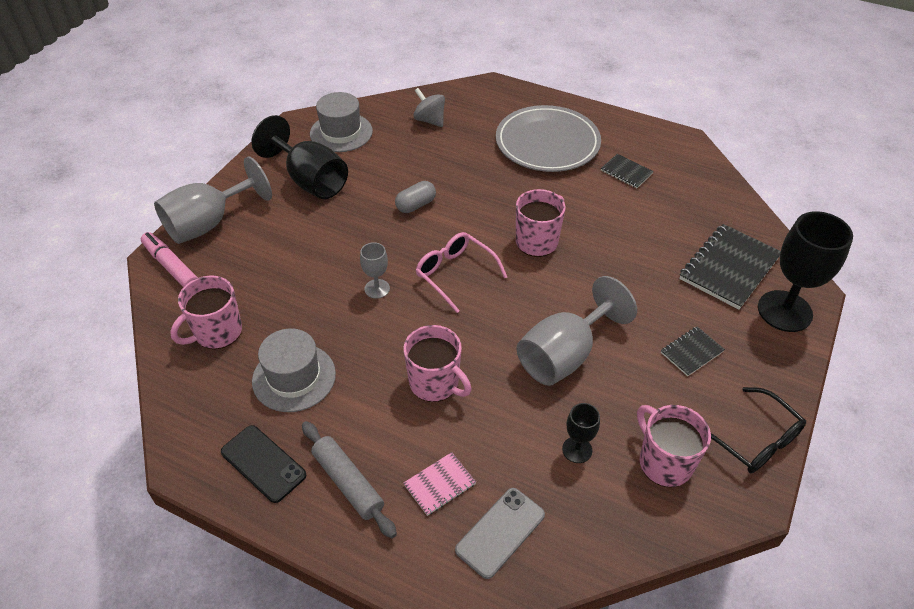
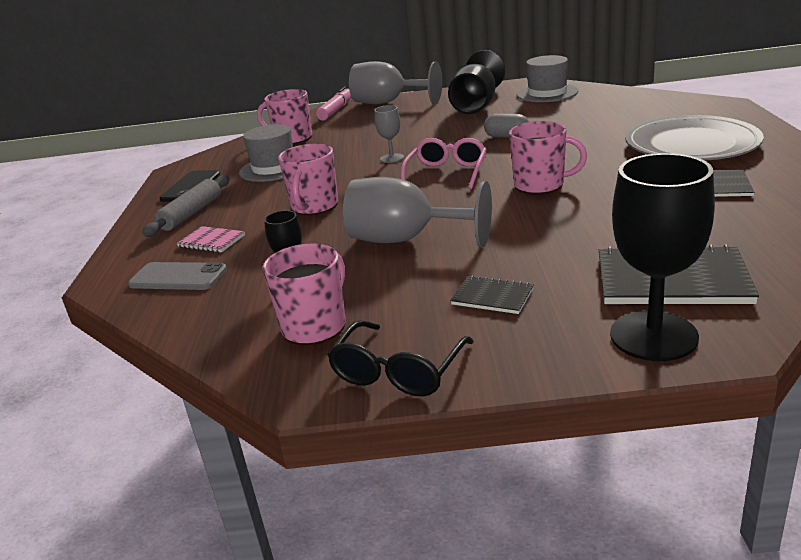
camera: 65 degrees right, 20 degrees down
grey spinning top [413,88,445,127] -> none

